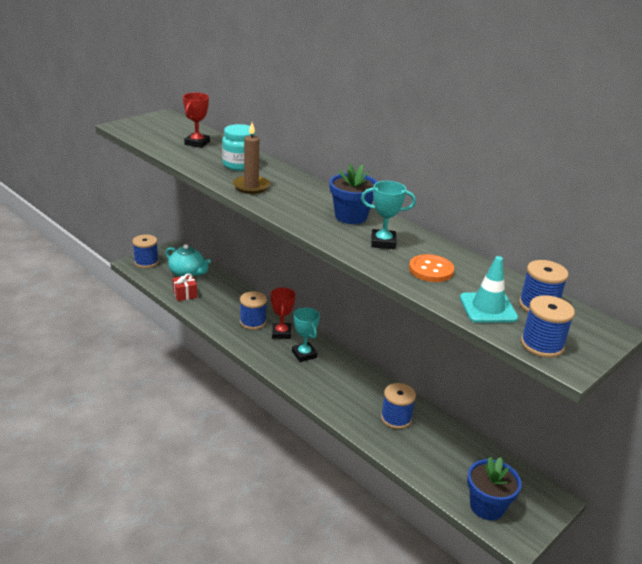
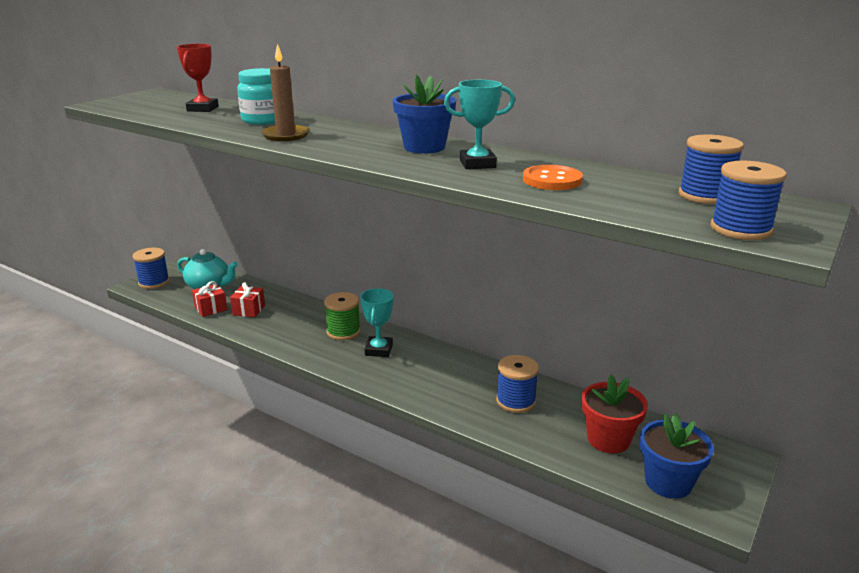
camera: 10 degrees left, 5 degrees down
blue spool [240,291,267,330] -> none
red trophy [270,287,296,339] -> green spool [324,292,361,340]
turquoise trophy [292,307,320,362] -> turquoise trophy turned 45 degrees clockwise [360,288,394,357]
turquoise traffic cone [460,256,518,323] -> none
none -> red gift [230,282,265,317]
none -> red flower pot [581,375,648,453]

